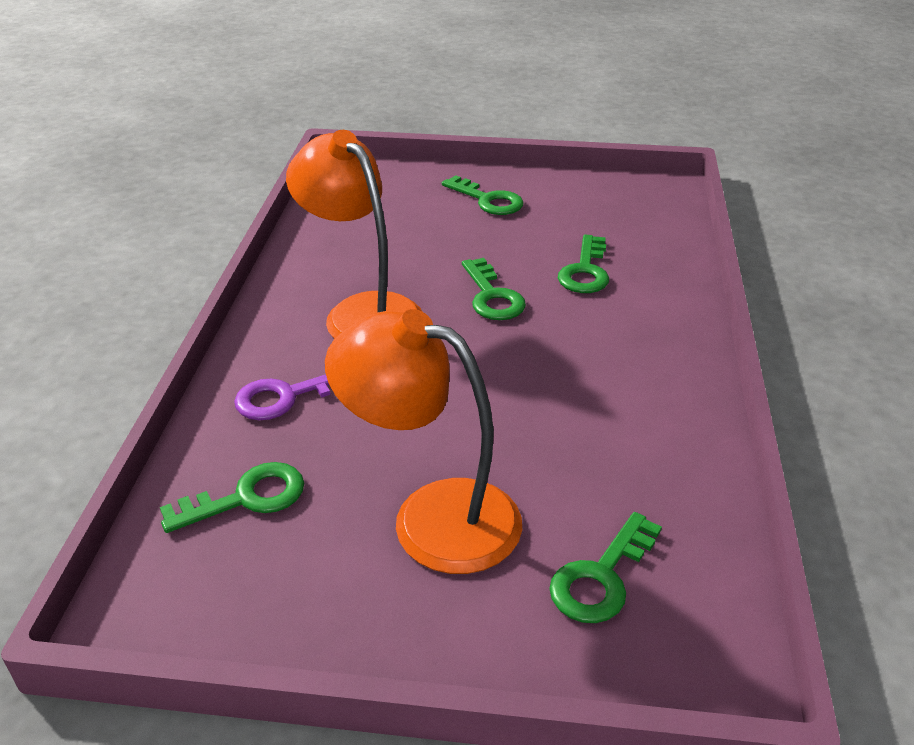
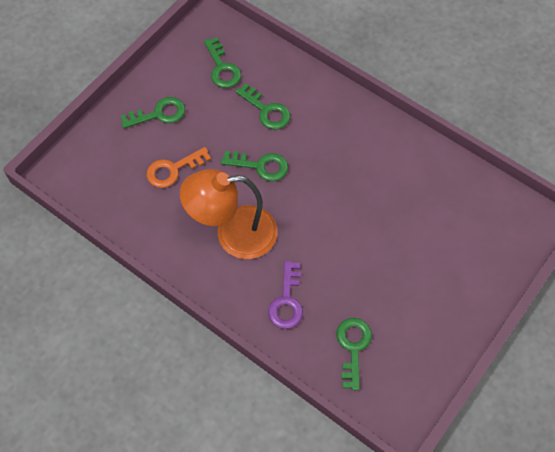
camera: 60 degrees left, 25 degrees up
orange lamp [325,309,522,574] -> none
green key [549,512,662,623] -> green key moved to [204,37,241,88]
none -> orange key [146,147,211,188]

